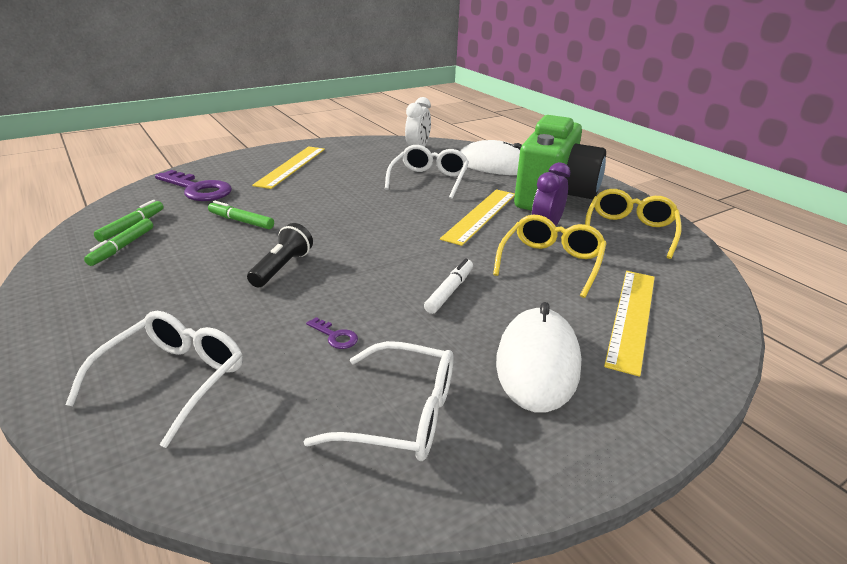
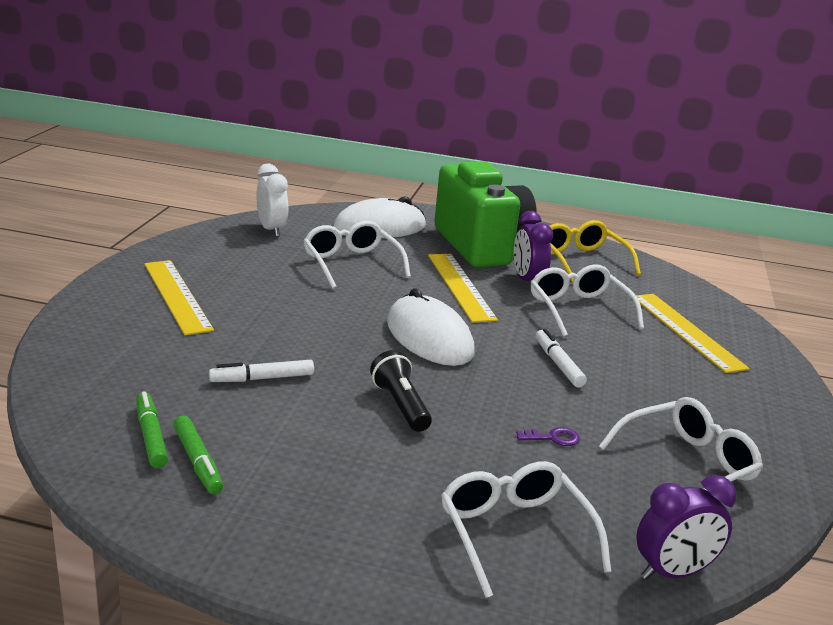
camera: 45 degrees left, 5 degrees down
purple key [155,170,232,201] -> none
green marker [208,201,274,229] -> white marker [209,360,314,382]
yellow glasses [493,215,607,298] -> white glasses [530,264,644,337]
white mouse [496,302,581,413] -> white mouse moved to [387,288,475,366]
none -> purple clock [636,475,737,580]

